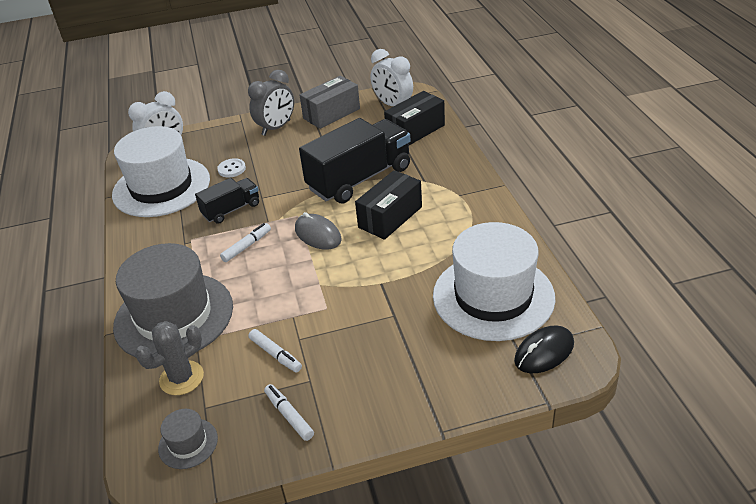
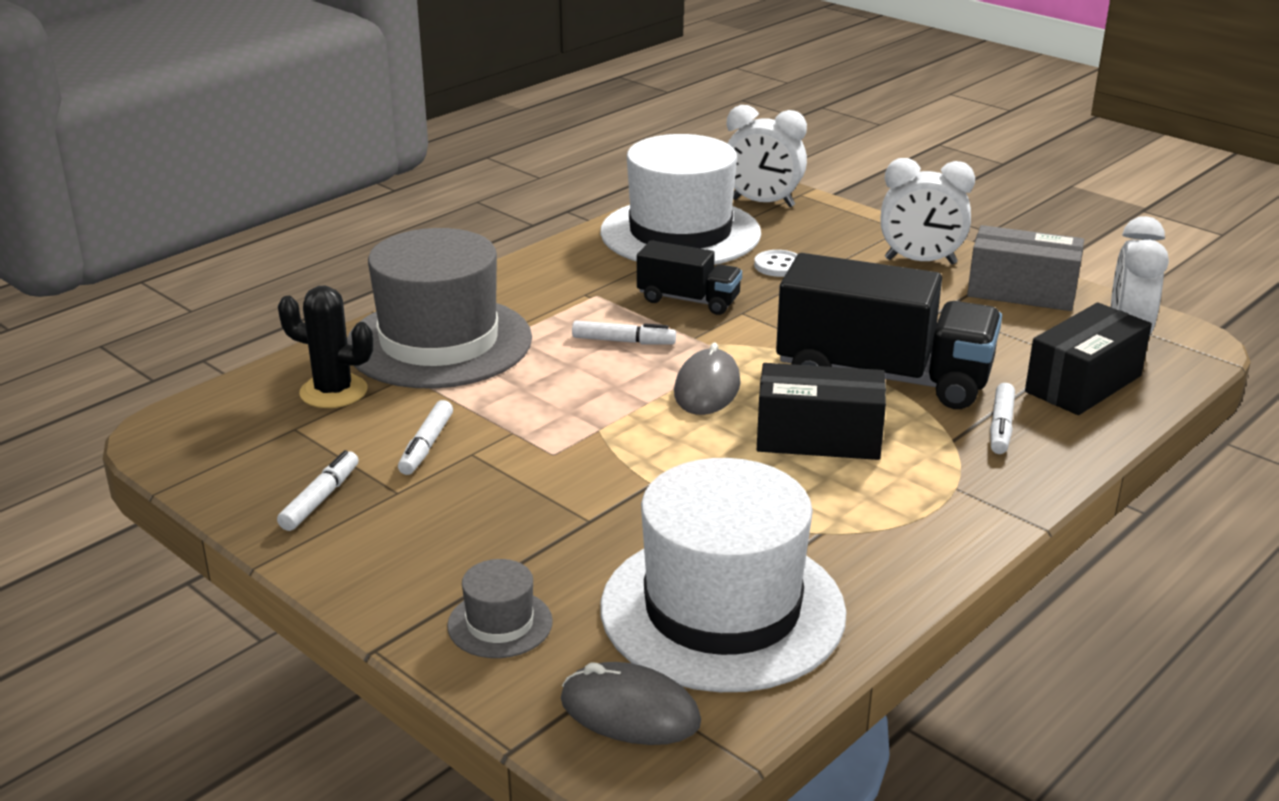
camera: 55 degrees right, 10 degrees down
grey cactus [135,321,204,395] -> black cactus [278,286,373,408]
grey hat [158,409,218,469] -> grey hat moved to [447,559,553,658]
grey clock [248,70,294,136] -> white clock [881,158,975,265]
black box [384,91,445,145] -> black box turned 60 degrees counterclockwise [1025,302,1152,415]
black mouse [514,326,574,373] -> grey mouse [561,662,701,745]
none -> white marker [990,383,1015,454]

